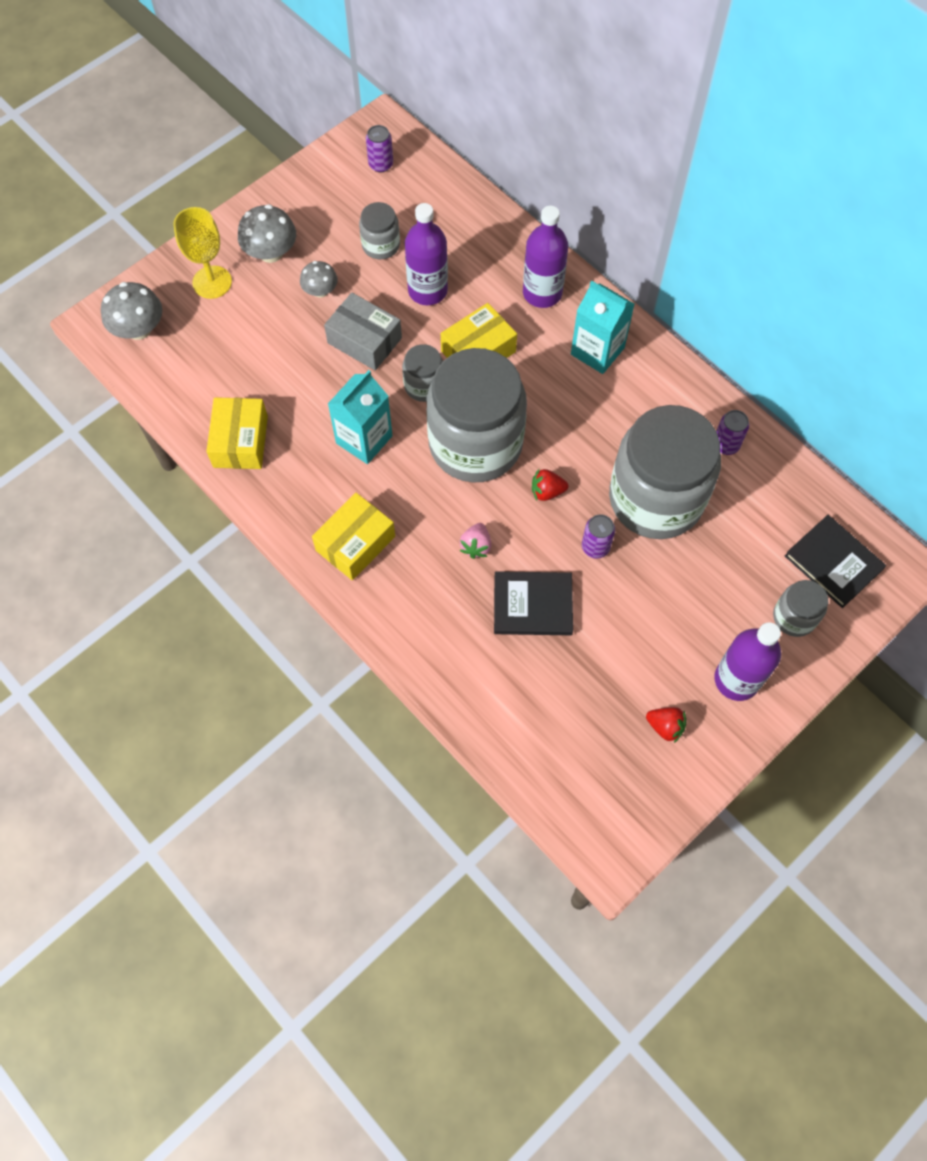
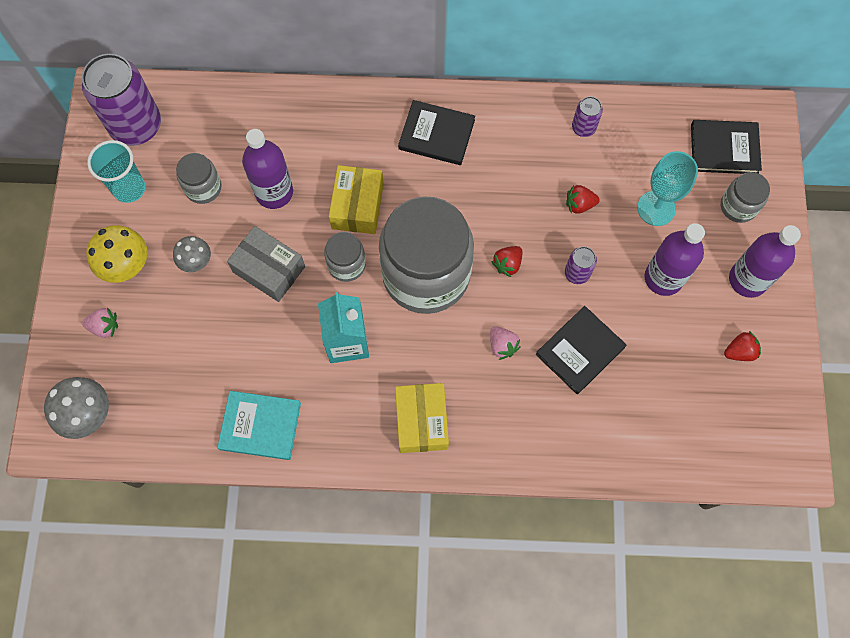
camera: 45 degrees left, 5 degrees up
yellow goblet [174,207,232,299] -> pink strawberry [82,308,118,338]
yellow box [206,397,268,469] -> turquoise book [217,391,301,460]
grey mushroom [238,204,296,263] -> yellow mushroom [86,225,147,283]
grey box [324,293,402,370] -> grey box turned 45 degrees clockwise [227,226,305,302]
purple can [366,125,393,172] -> purple can [82,54,161,146], size x2.18
purple bottle [523,206,568,308] -> purple bottle moved to [644,223,705,296]
turquoise carton [571,281,635,374] -> black book [398,100,475,165]
grey jar [609,405,721,539] -> red strawberry [566,185,600,214]
none -> turquoise cup [87,140,145,203]
none -> turquoise goblet [637,151,698,226]

